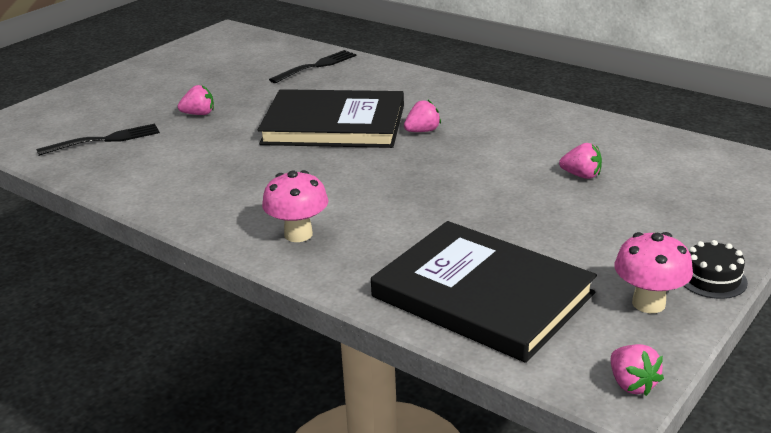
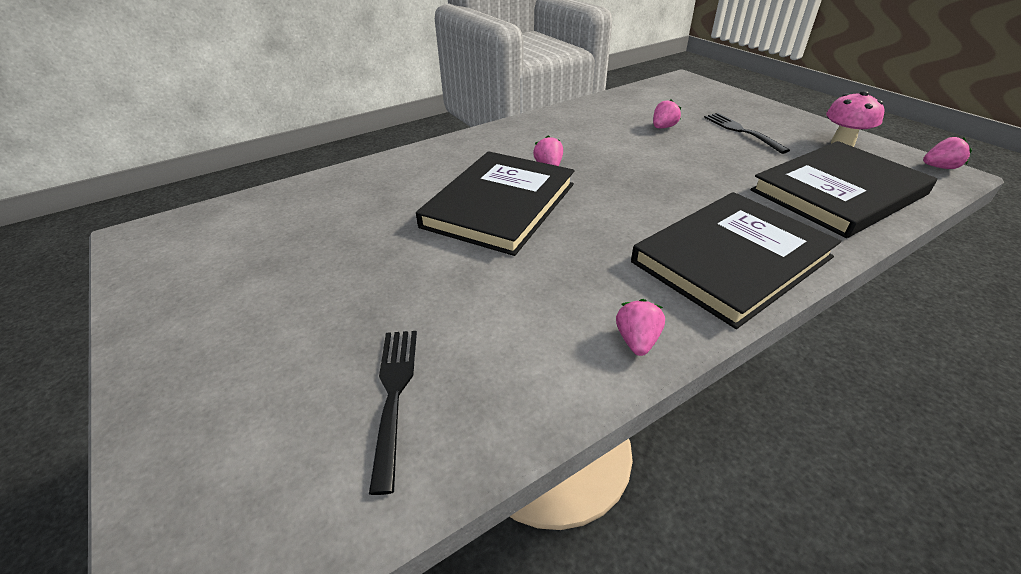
camera: 70 degrees left, 10 degrees up
pink strawberry [178,85,214,115] -> pink strawberry moved to [616,299,665,356]
pink mushroom [262,170,329,242] -> black book [631,192,841,329]
black fork [269,50,356,83] -> black fork moved to [704,113,790,154]
black cake [684,240,748,299] -> none

